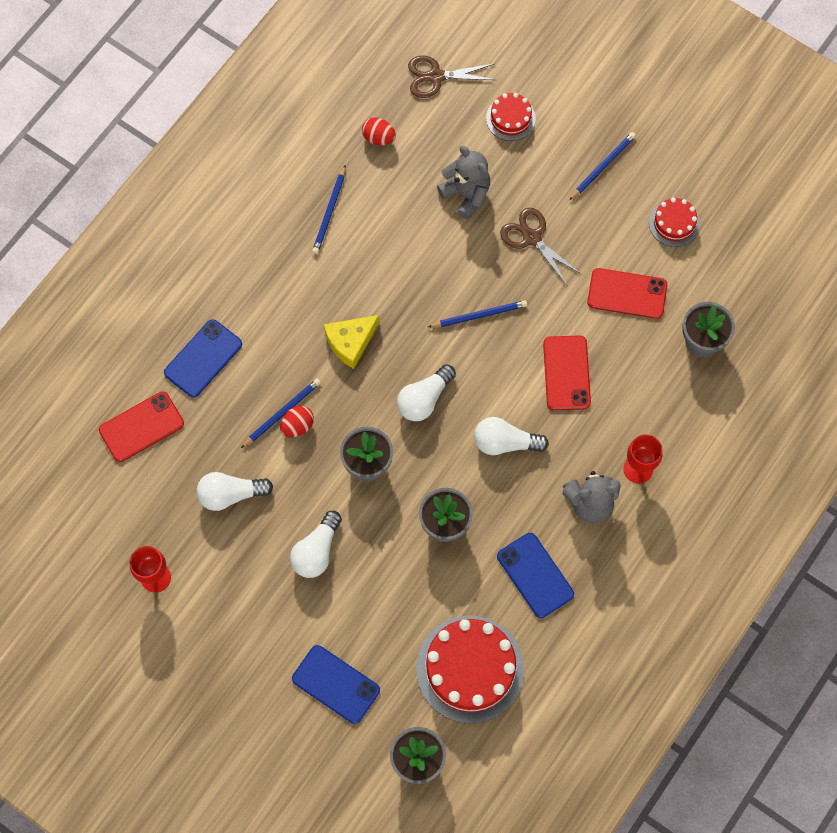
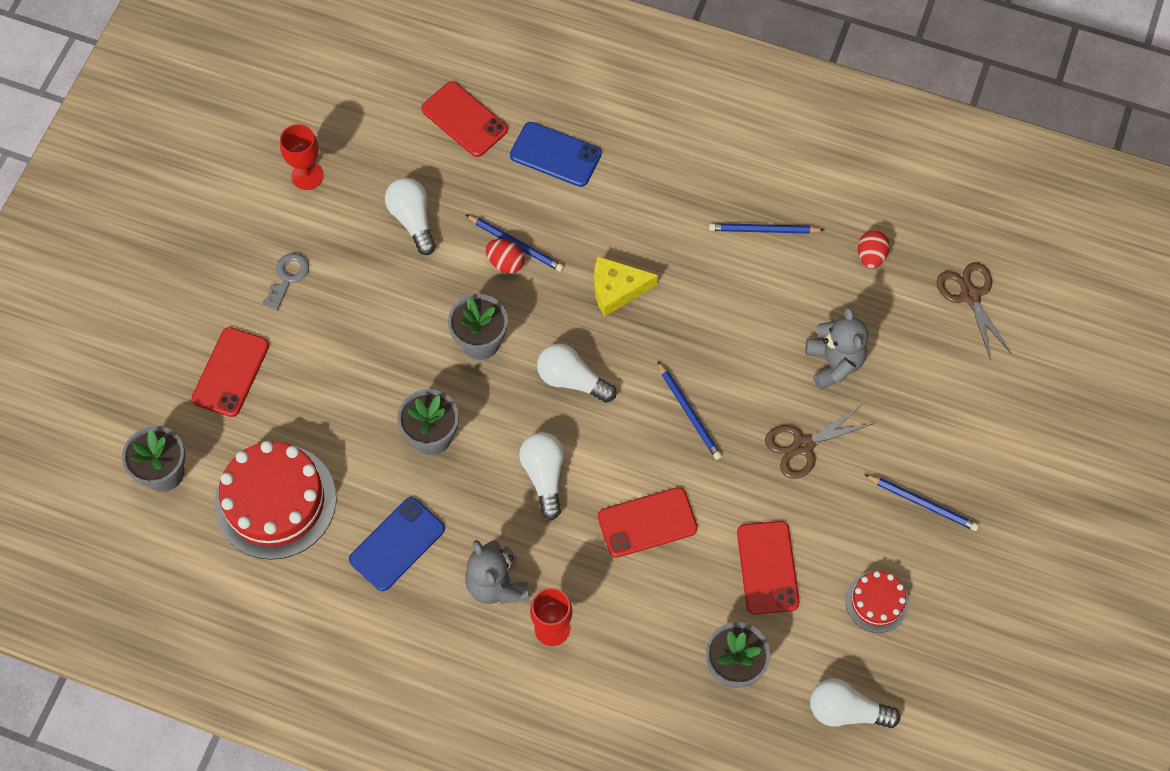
camera: 75 degrees right, 5 degrees down
white light bulb [290,511,342,578] -> white light bulb moved to [810,678,900,728]
blue phone [292,645,380,724] -> red phone [192,327,269,417]
yellow cheese [324,315,380,369] -> yellow cheese turned 45 degrees counterclockwise [594,256,658,317]
grey teddy bear [437,145,490,220] -> grey teddy bear turned 45 degrees counterclockwise [806,307,869,390]
red cake [486,93,536,141] -> none
brown scissors [500,208,581,285] -> brown scissors turned 150 degrees counterclockwise [765,404,875,479]
none -> grey key [262,253,309,311]

